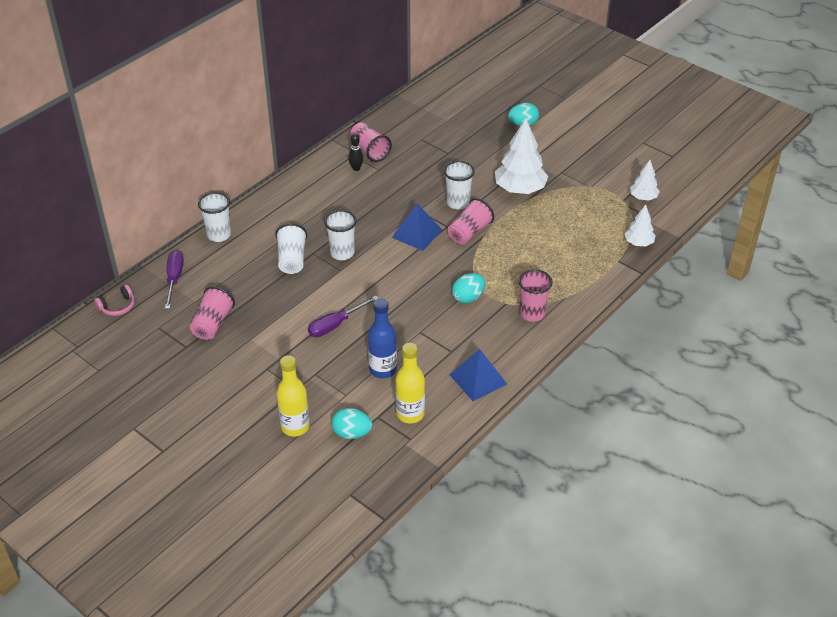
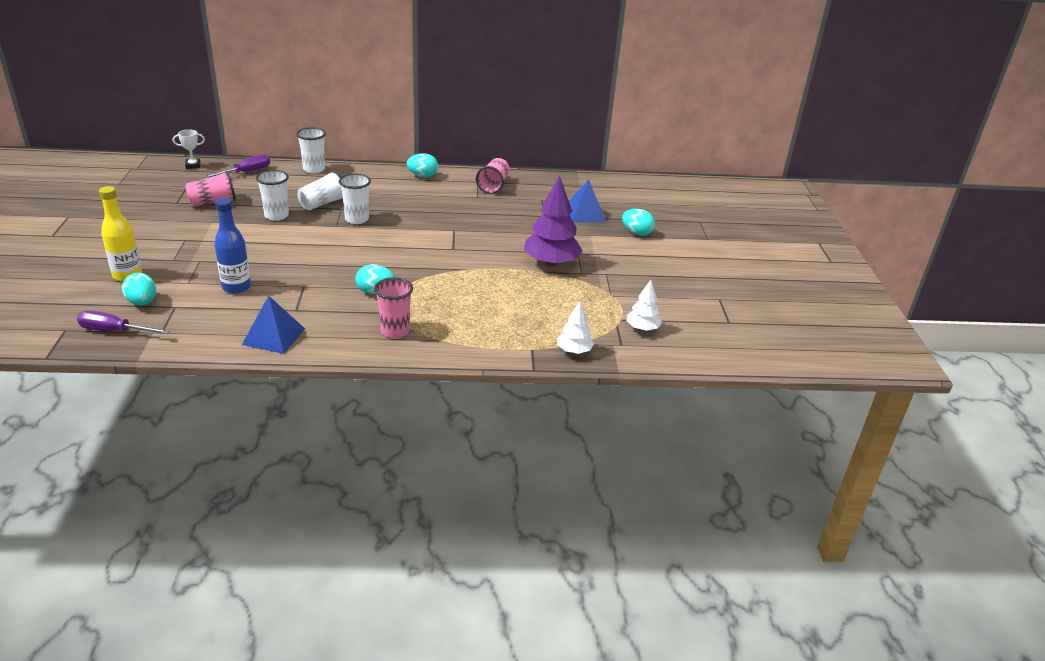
camera: 45 degrees right, 10 degrees down
pink headphones [94,285,135,316] -> white trophy [173,129,205,169]
purple screwdriver [308,296,379,337] -> purple screwdriver moved to [77,311,170,334]
black bowling pin [348,134,364,171] -> none
blue pyramid [392,204,442,251] -> blue pyramid moved to [569,180,606,223]
yellow bottle [395,343,425,423] -> none
white cup [444,161,475,210] -> white cup moved to [256,170,289,221]
pink cup [448,198,494,244] -> none
white tree [495,118,549,194] -> purple tree [524,175,582,267]
none -> turquoise egg [407,153,438,177]

